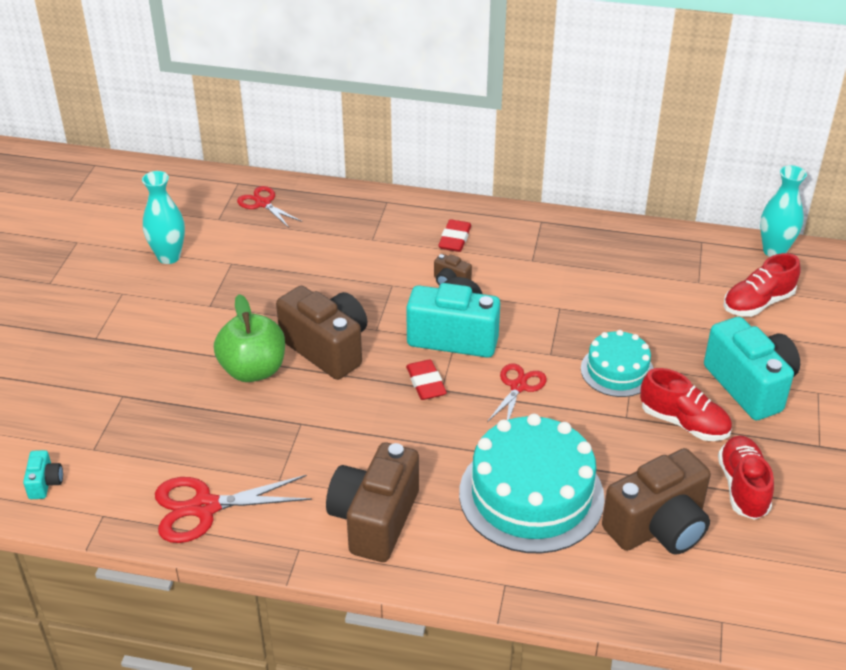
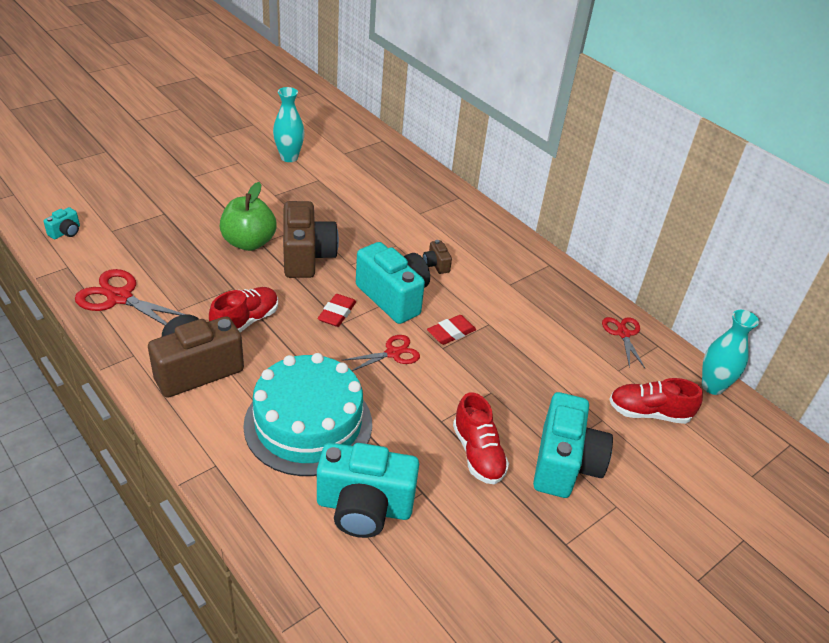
camera: 35 degrees right, 0 degrees up
red scissors [237,186,302,228] -> red scissors moved to [602,317,646,369]
red eraser [438,219,471,252] -> red eraser moved to [427,315,476,345]
turquoise cake [581,330,654,397] -> none
brown camera [602,448,711,555] -> turquoise camera [317,443,419,538]
red shoe [718,436,774,520] -> red shoe moved to [209,287,278,333]

